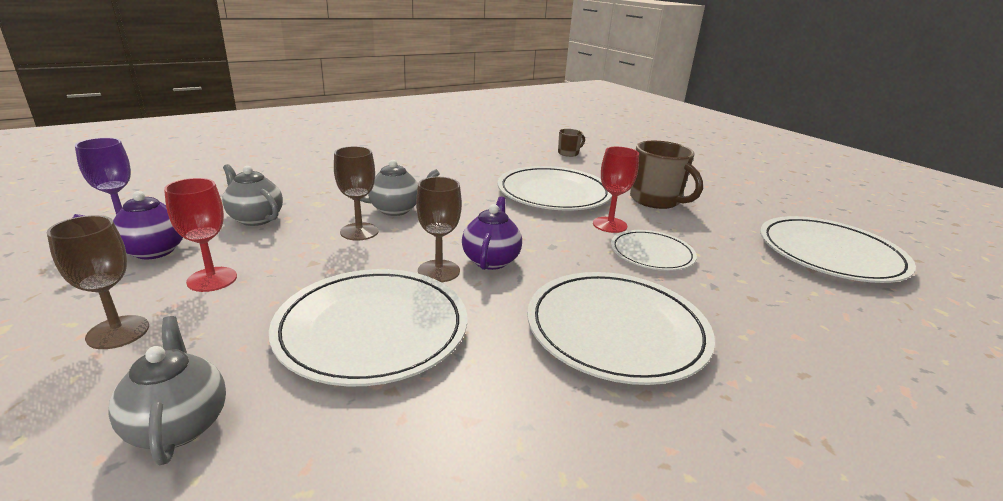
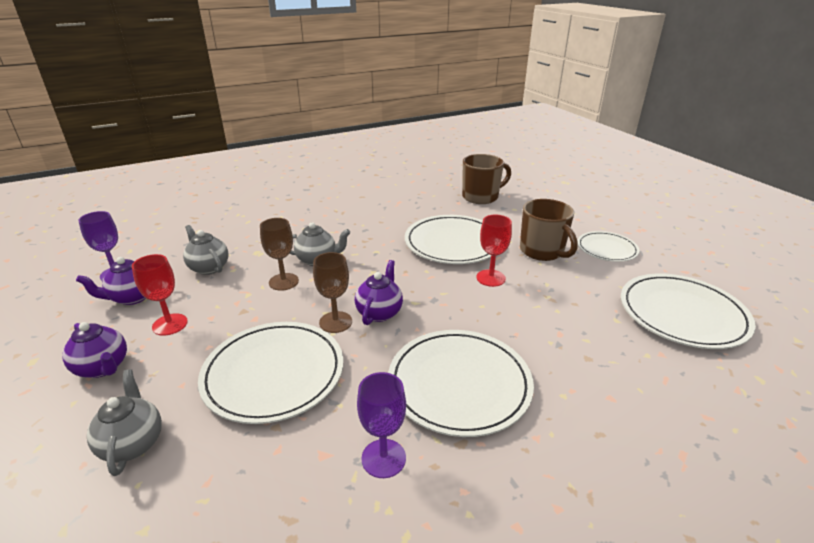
camera: 10 degrees right, 5 degrees up
brown goblet [47,215,149,349] -> purple teapot [62,322,127,378]
brown mug [558,129,585,157] -> brown mug [462,154,511,204], size x1.94
white plate [611,230,697,271] -> white plate moved to [578,231,639,262]
none -> purple goblet [357,372,406,478]

